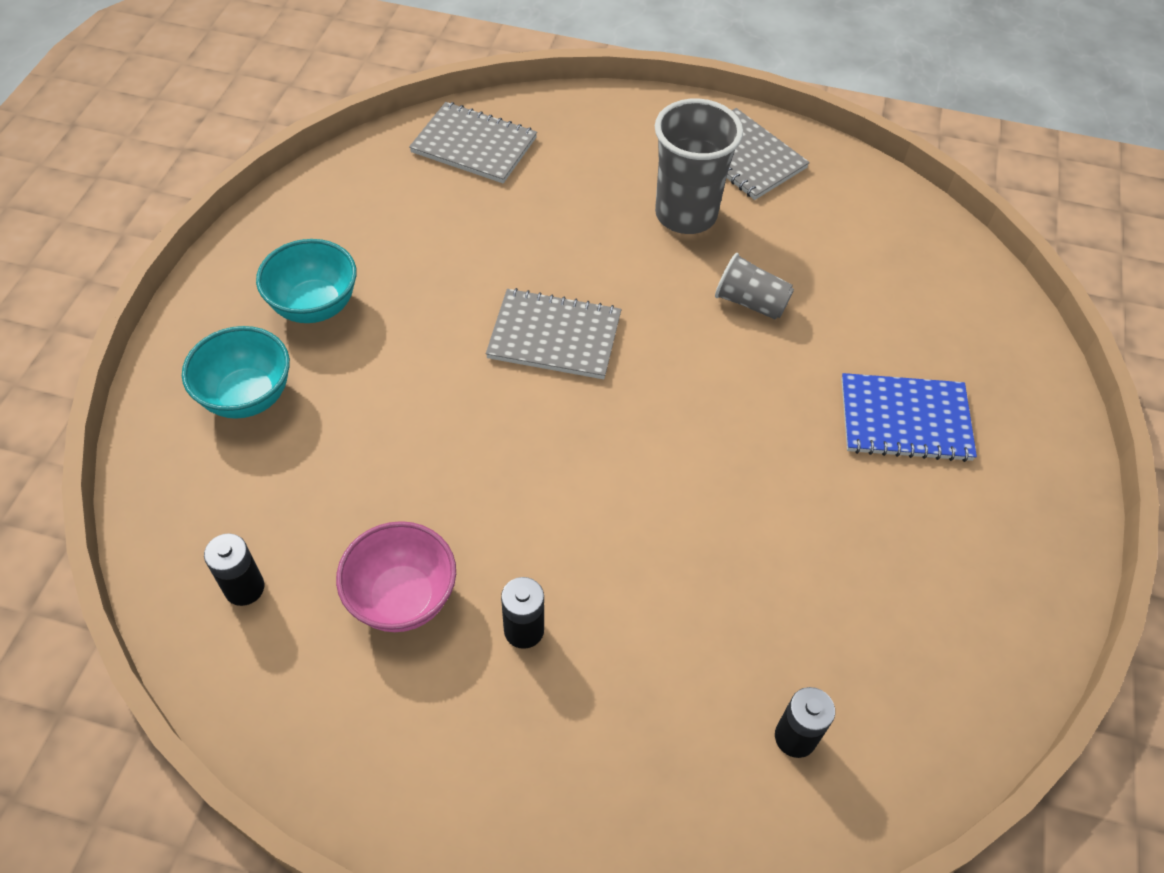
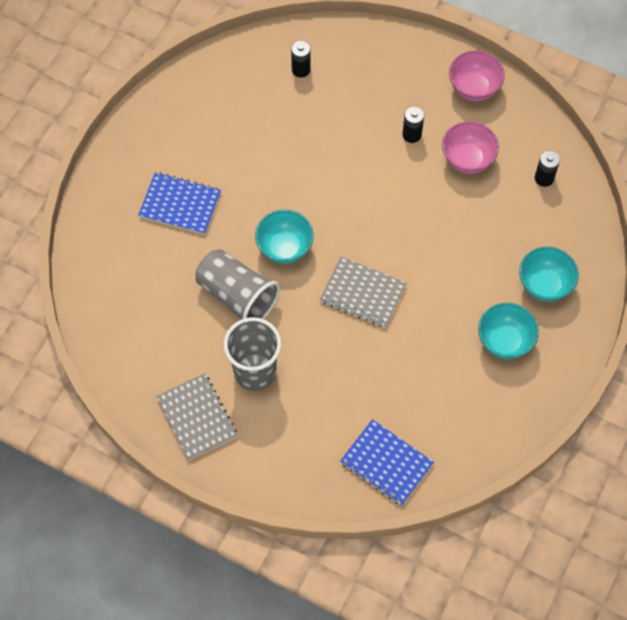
camera: 165 degrees left, 10 degrees up
grey notebook [409,102,537,183] -> blue notebook [340,419,434,506]
grey cup [715,253,794,320] -> grey cup [195,249,280,320], size x1.77
none -> turquoise bowl [255,209,314,264]
none -> pink bowl [449,50,505,101]

